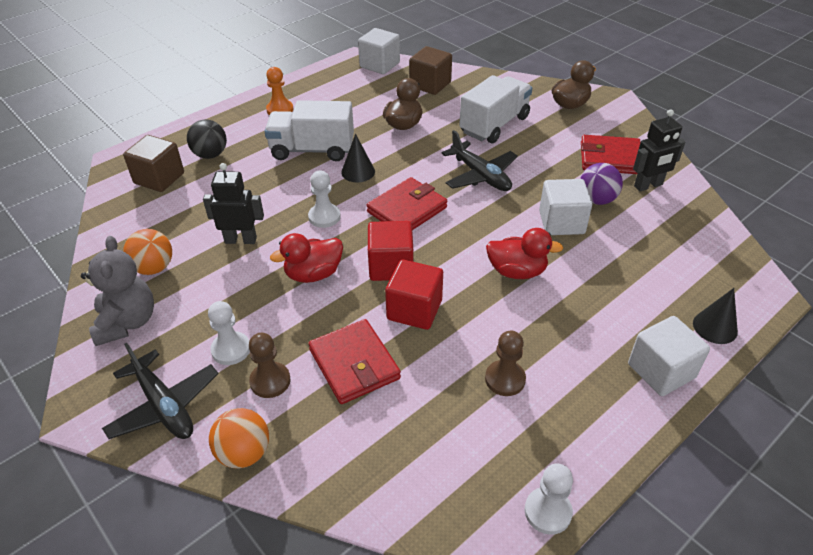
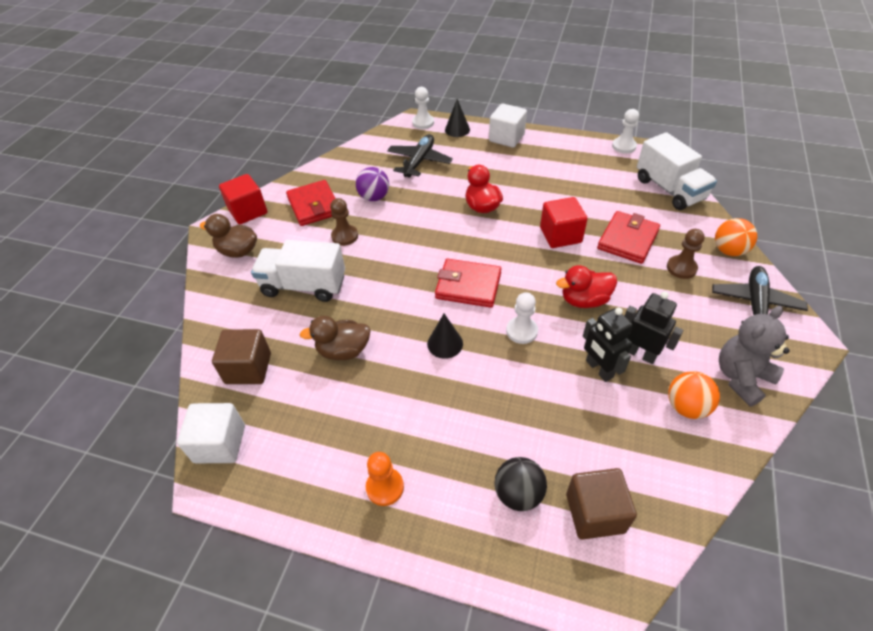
camera: 120 degrees left, 5 degrees up
white pawn [208,301,250,365] -> white pawn moved to [412,87,434,129]
white truck [264,100,354,161] -> white truck moved to [637,132,717,210]
red duck [270,233,343,283] -> red duck turned 135 degrees clockwise [556,265,617,308]
red cube [368,221,413,281] -> red cube moved to [219,174,267,224]
black plane [442,130,518,191] -> black plane moved to [387,134,453,178]
brown pawn [485,331,526,396] -> brown pawn moved to [330,198,358,246]
white cube [539,179,592,235] -> none
black robot [633,109,685,191] -> black robot moved to [625,292,683,364]

